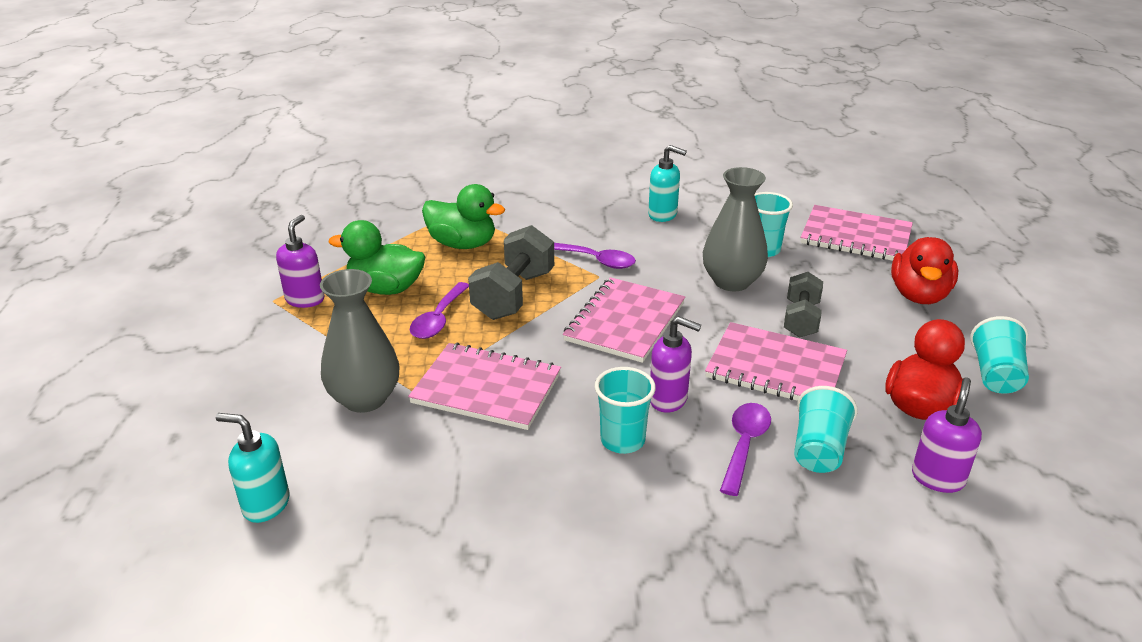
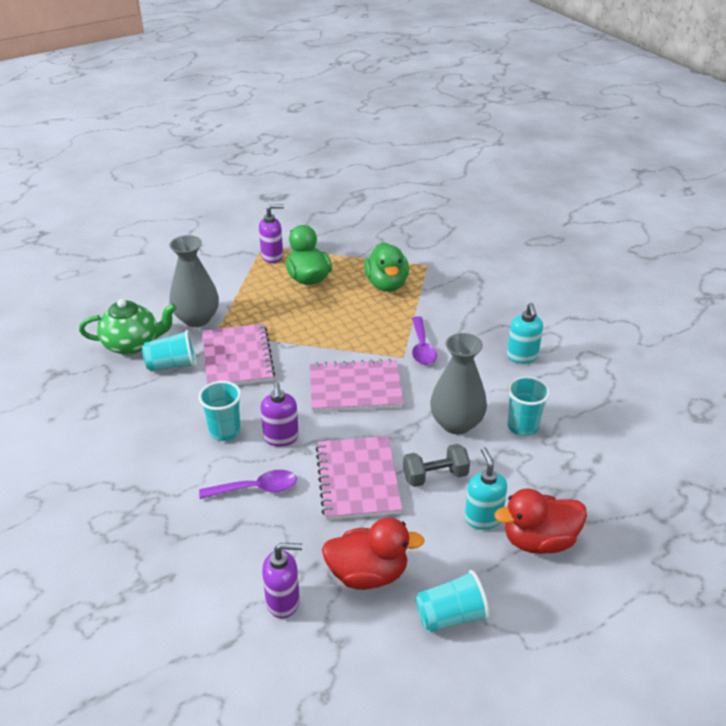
camera: 60 degrees right, 5 degrees up
turquoise soap dispenser [216,413,290,523] -> turquoise soap dispenser moved to [465,447,507,530]
purple spoon [410,282,469,339] -> none
grey dumbbell [468,225,554,320] -> none
turquoise cup [794,386,858,473] -> turquoise cup moved to [142,330,196,371]
pink notebook [800,205,913,261] -> none
none -> green teapot [79,299,177,355]

